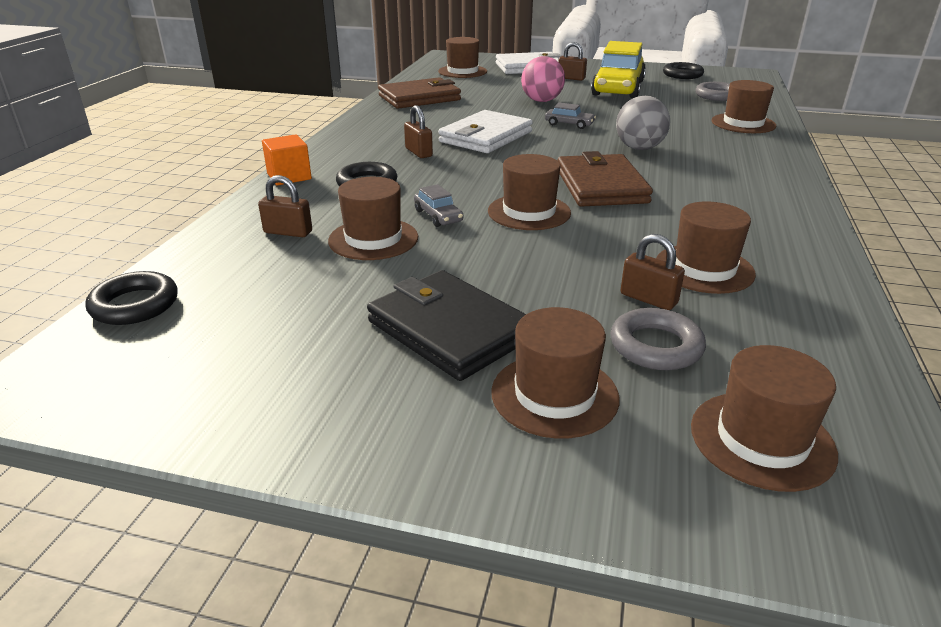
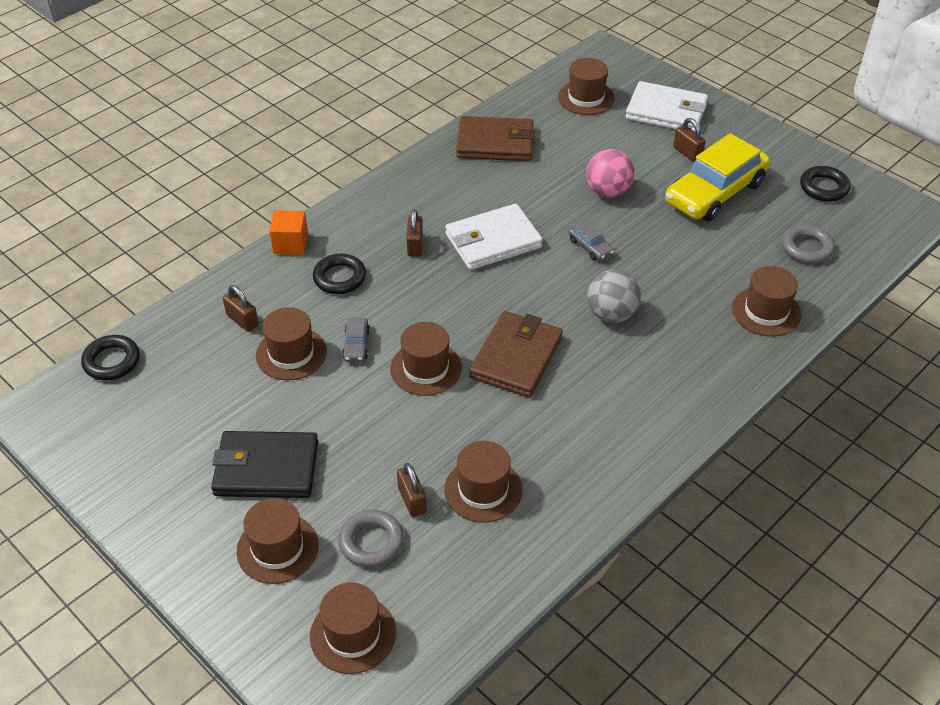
camera: 30 degrees right, 15 degrees up
black wallet [367,270,526,381] -> black wallet turned 75 degrees counterclockwise [211,431,318,498]

